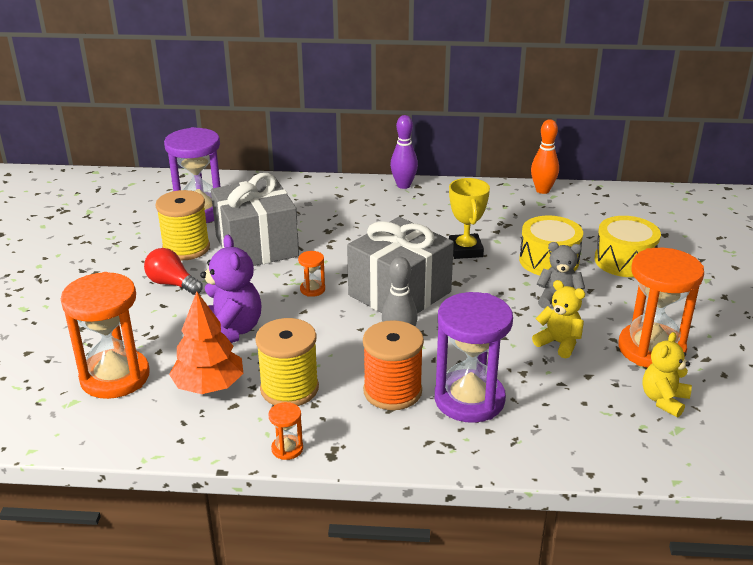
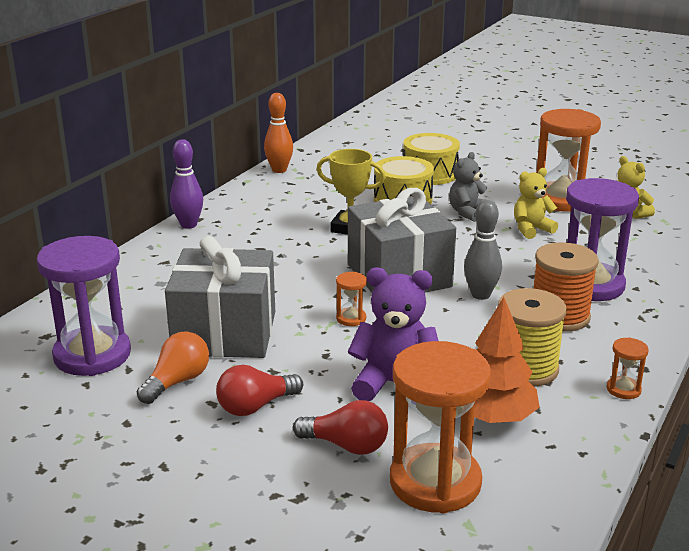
camera: 65 degrees left, 5 degrees down
yellow spool [155,190,210,260] -> orange light bulb [137,331,209,404]
none -> red light bulb [293,400,388,455]

